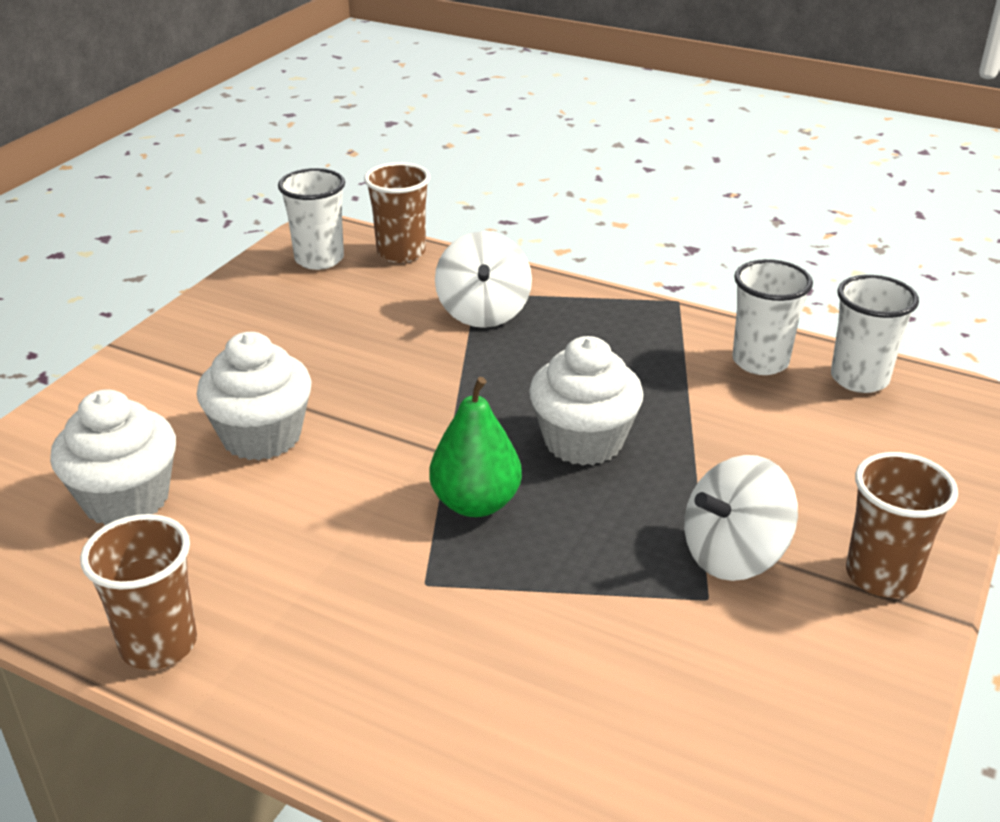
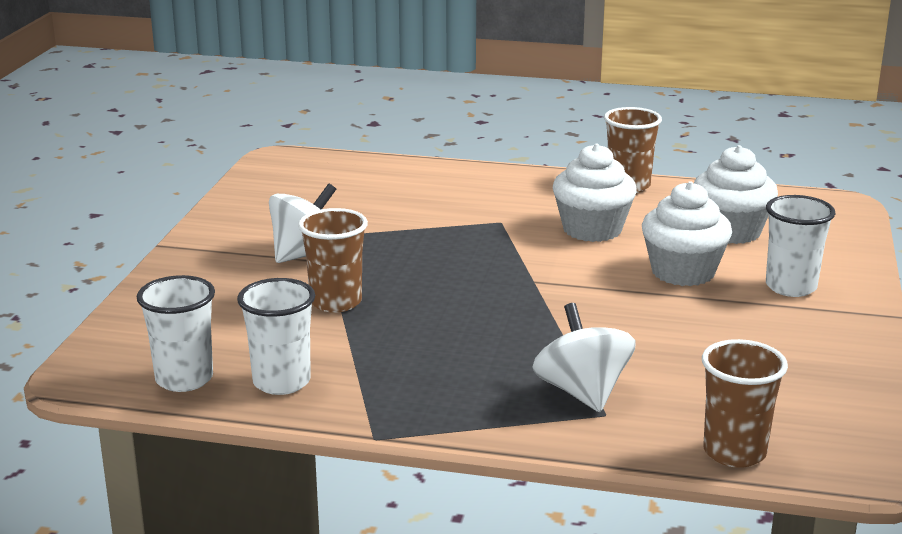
camera: 165 degrees right, 10 degrees down
white cup [278,168,345,270] -> white cup moved to [766,195,836,297]
green pear [429,377,522,517] -> none
white cupcake [529,336,643,466] -> white cupcake moved to [553,144,637,242]
brown cup [846,452,958,597] -> brown cup moved to [298,208,368,313]

